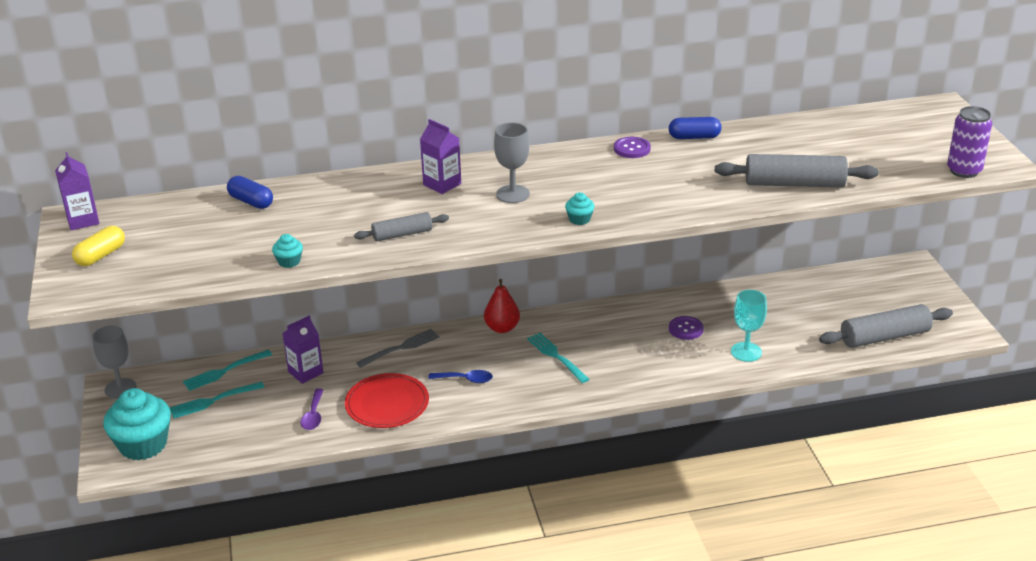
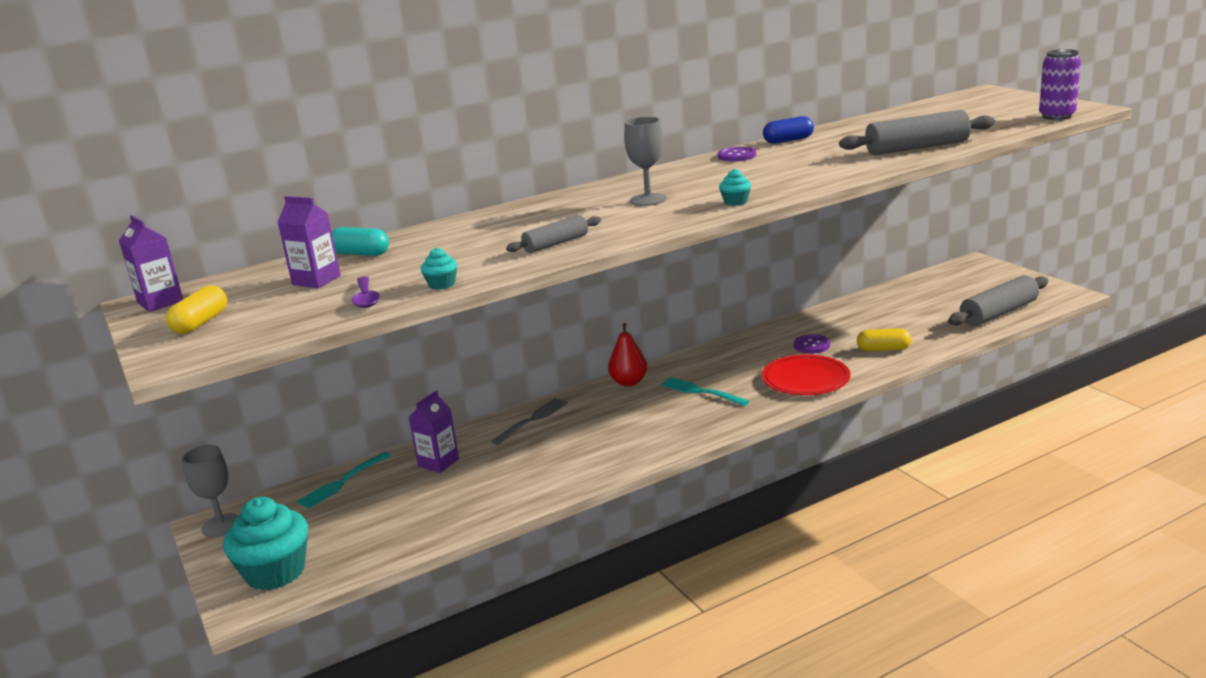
camera: 15 degrees left, 10 degrees down
turquoise fork [170,382,265,419] -> none
blue capsule [227,176,273,209] -> turquoise capsule [332,227,389,256]
purple spoon [300,388,324,430] -> purple spoon moved to [351,276,380,308]
red plate [345,373,429,428] -> red plate moved to [762,355,850,395]
purple carton [420,119,461,194] -> purple carton moved to [277,196,341,288]
blue spoon [428,370,493,383] -> none
turquoise goblet [731,290,767,362] -> yellow capsule [857,328,911,351]

